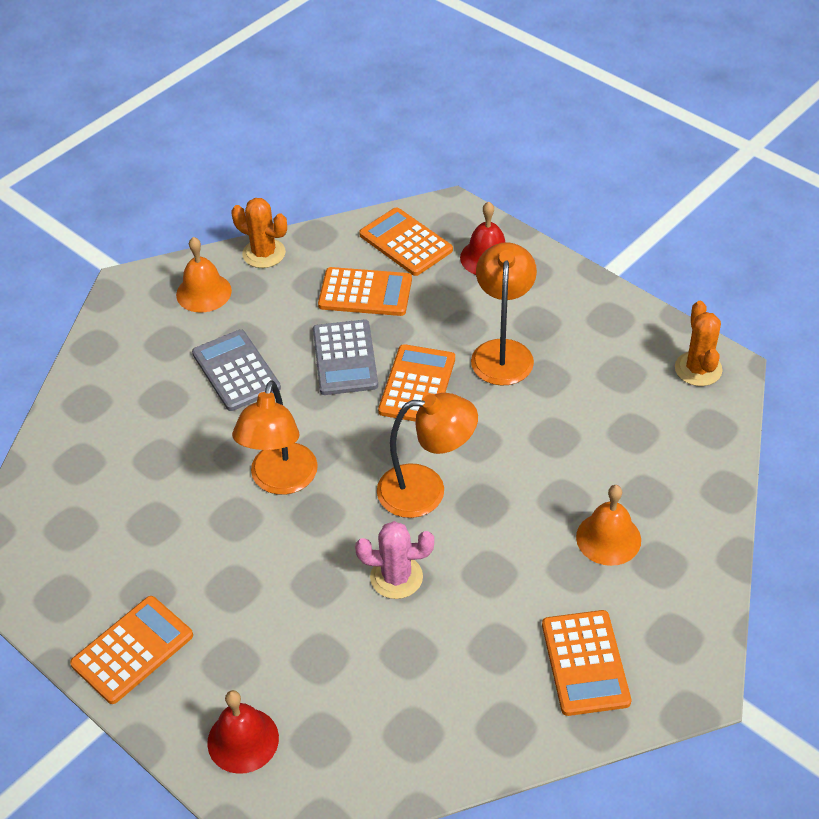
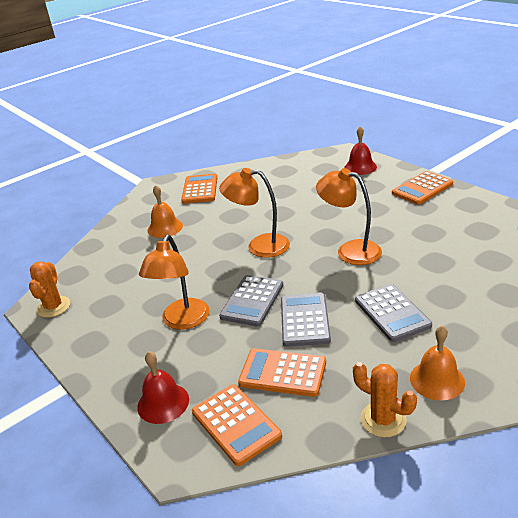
camera: 170 degrees left, 15 degrees down
orange lamp [232,380,318,495] -> orange lamp turned 75 degrees counterclockwise [316,168,382,265]
pink cactus [355,521,434,599] -> none
orange calculator [378,344,455,422] -> grey calculator [219,275,283,327]

